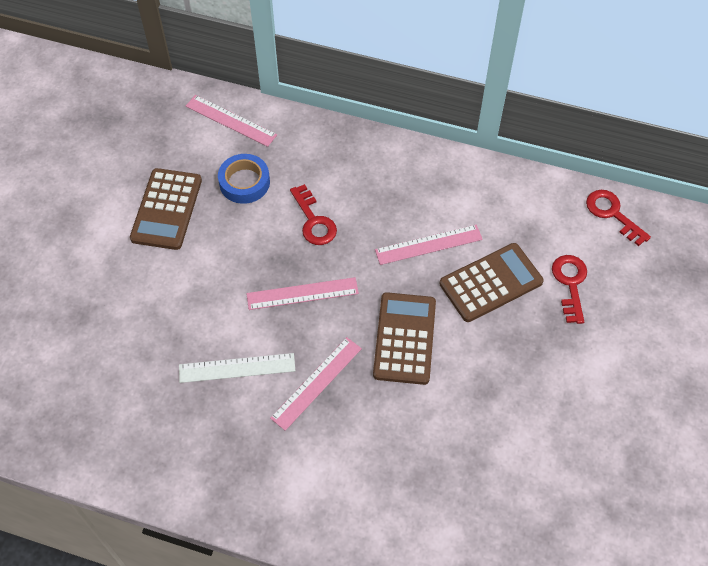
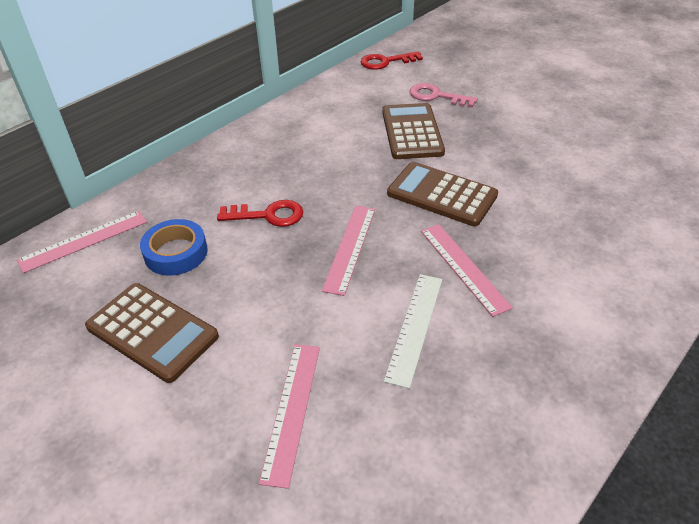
camera: 65 degrees left, 15 degrees down
pink ruler [375,225,483,265] -> pink ruler moved to [259,344,320,489]
red key [552,255,587,324] -> pink key [410,83,478,108]

